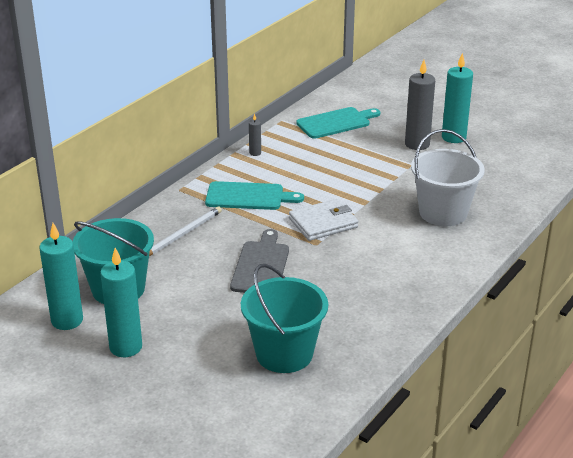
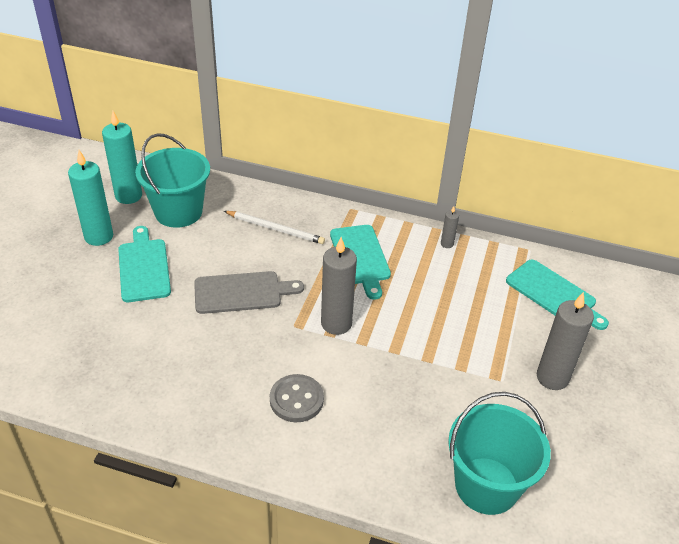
camera: 70 degrees right, 10 degrees up
turquoise bucket [241,264,328,373] -> turquoise bucket moved to [448,392,551,515]
white wallet [289,199,358,241] -> grey candle [321,237,357,335]
white bucket [411,129,485,226] -> none
turquoise candle [442,53,473,143] -> none
none -> turquoise cutting board [118,226,171,302]
none -> grey button [270,374,324,422]

